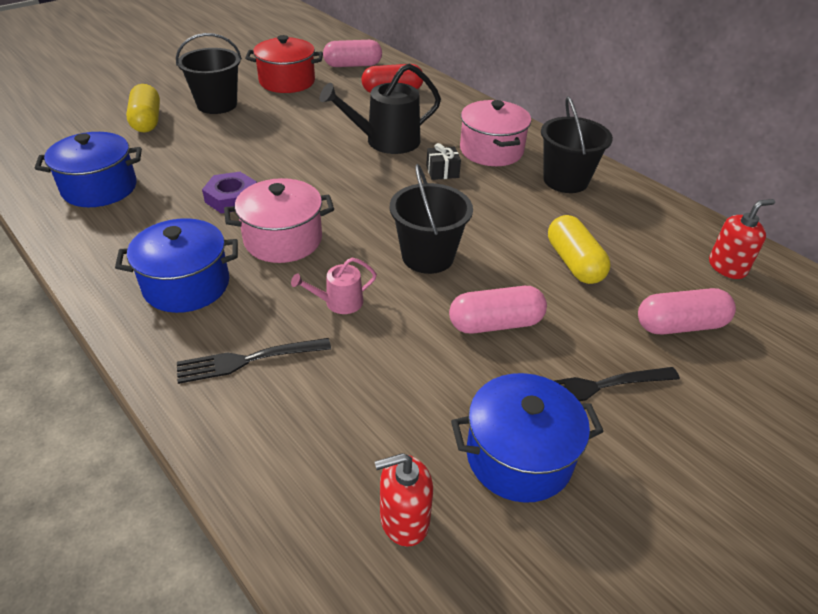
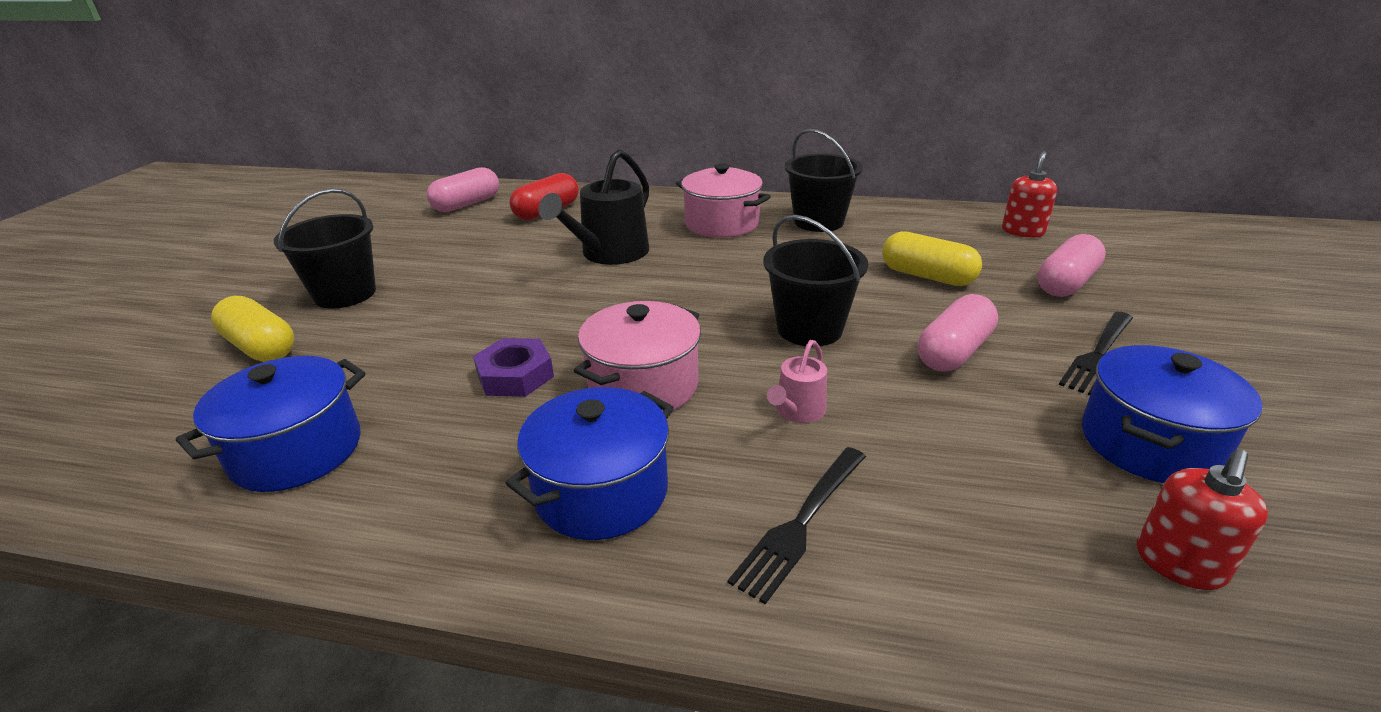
camera: 35 degrees left, 10 degrees down
red pot [245,35,323,93] -> none
black gift [426,143,461,180] -> none

